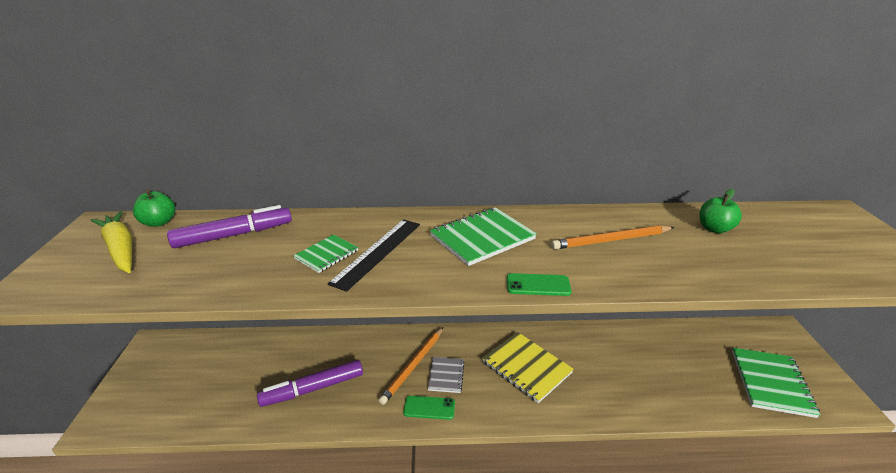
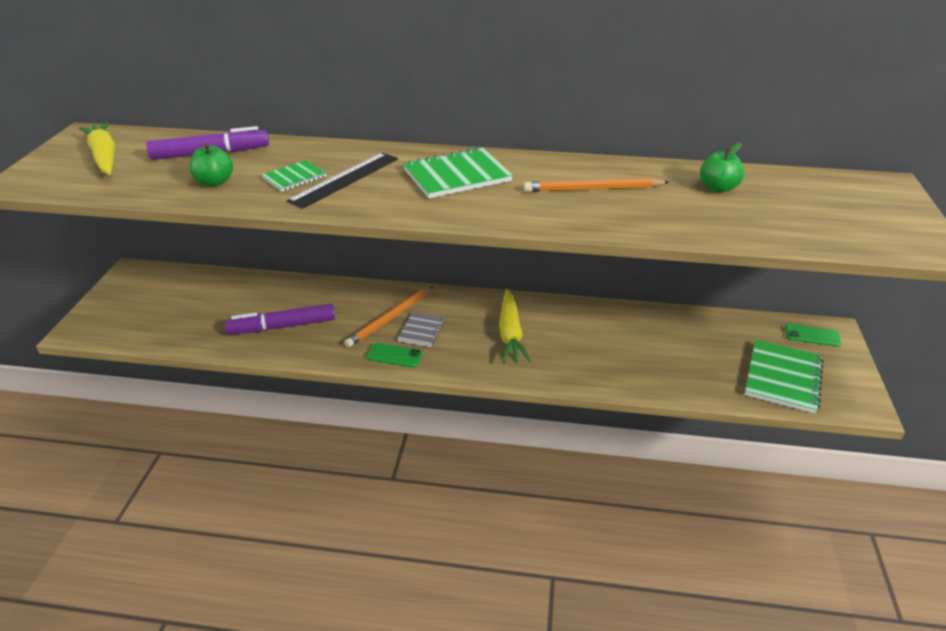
camera: 10 degrees right, 5 degrees up
green apple [133,190,175,227] -> green apple moved to [189,143,233,187]
yellow notebook [482,332,574,403] -> yellow carrot [499,289,531,363]
green phone [507,273,572,296] -> green phone moved to [785,324,841,347]

